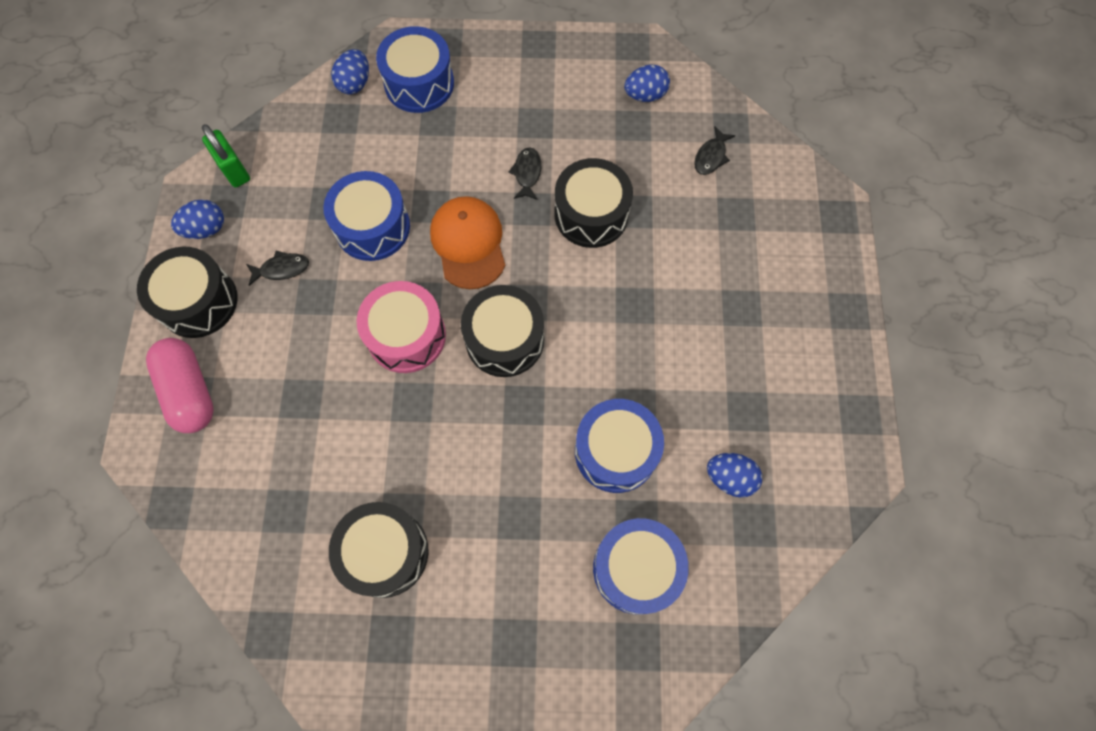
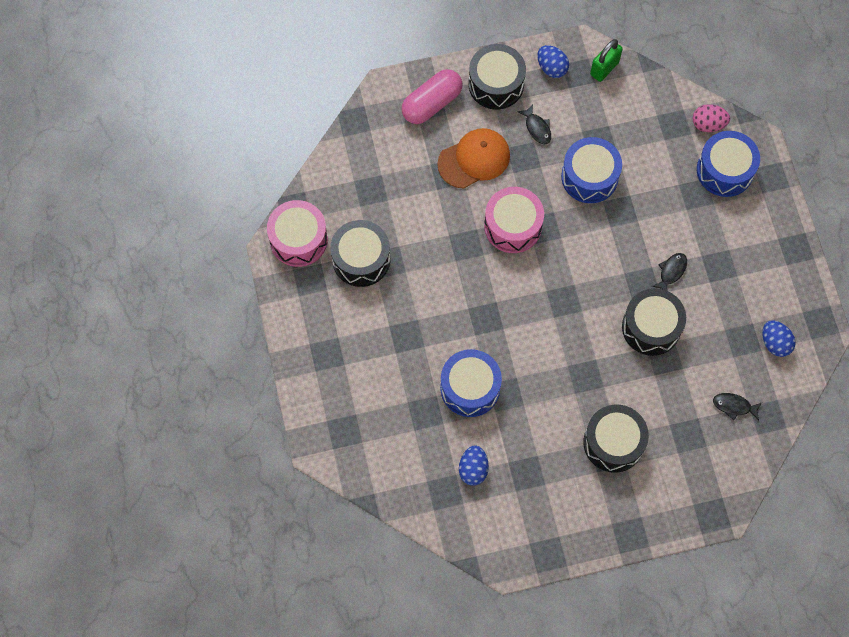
camera: 75 degrees right, 0 degrees up
blue egg [331,49,369,95] -> pink egg [692,104,730,132]
orange cap [430,196,505,289] -> orange cap moved to [437,128,510,189]
black drum [461,285,544,377] -> black drum moved to [583,405,649,473]
black fish [509,147,541,200] -> black fish turned 45 degrees counterclockwise [652,253,687,291]
blue drum [593,518,689,615] -> none
none -> pink drum [267,200,328,267]

